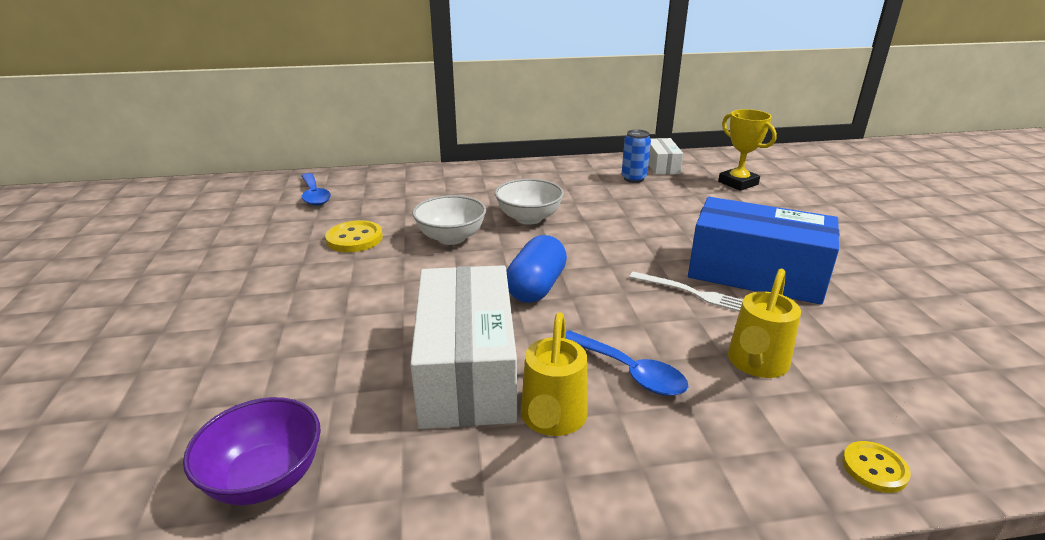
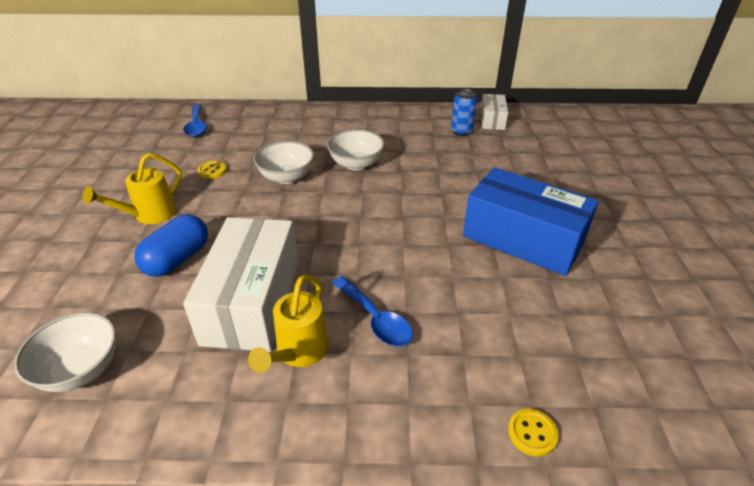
camera: 10 degrees right, 10 degrees up
purple bowl [183,397,321,505] -> white bowl [14,312,116,392]
yellow button [325,220,383,252] -> yellow button [197,161,227,179], size x0.64
blue capsule [506,235,567,303] -> blue capsule moved to [134,214,208,277]
white fork [629,272,743,312] -> none
yellow trophy [718,109,777,191] -> none
yellow watering can [728,268,801,378] -> yellow watering can moved to [82,153,182,224]

